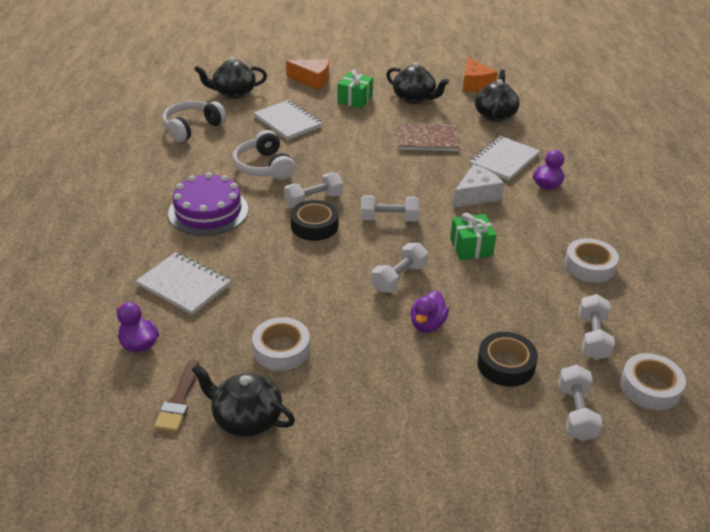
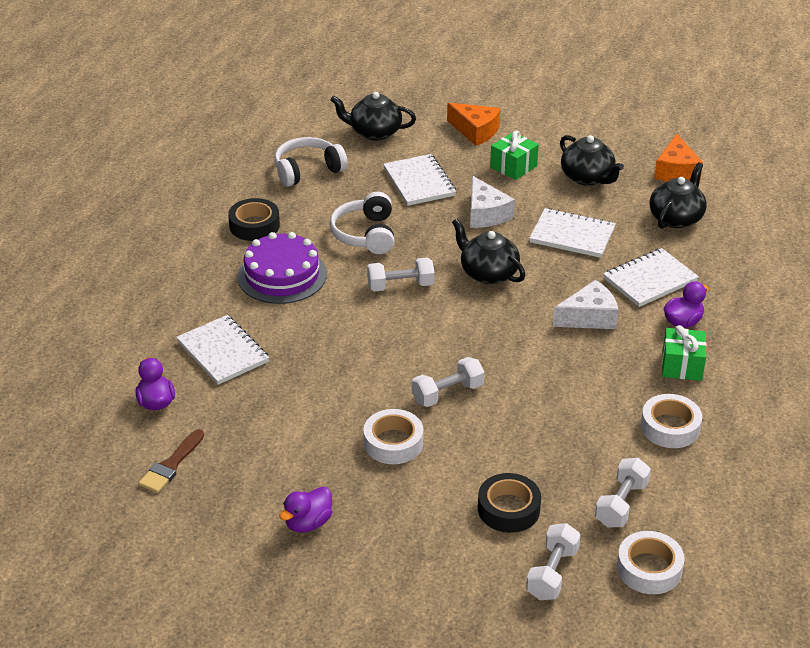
camera: 20 degrees right, 0 degrees up
black teapot [192,364,295,437] -> black teapot moved to [452,219,525,284]
white tape [252,317,310,371] -> white tape moved to [363,409,423,464]
black tape [291,200,339,241] -> black tape moved to [228,198,280,241]
white dumbbell [361,195,419,222] -> none
brown notebook [397,122,460,151] -> white notebook [529,208,616,258]
purple duck [410,291,449,333] -> purple duck moved to [279,487,332,533]
green gift [450,213,496,260] -> green gift moved to [662,325,707,381]
none -> white cheese [470,176,515,228]

